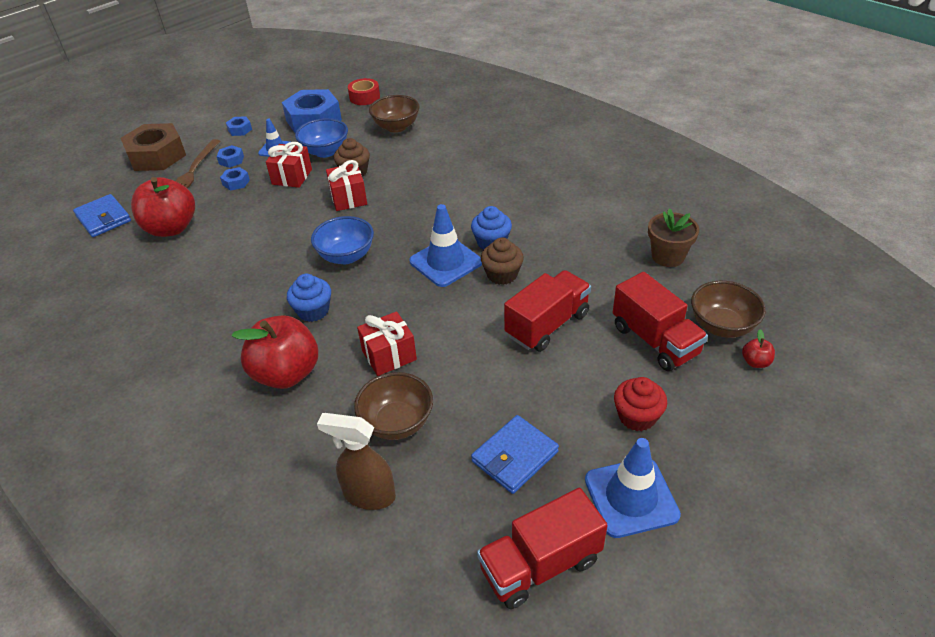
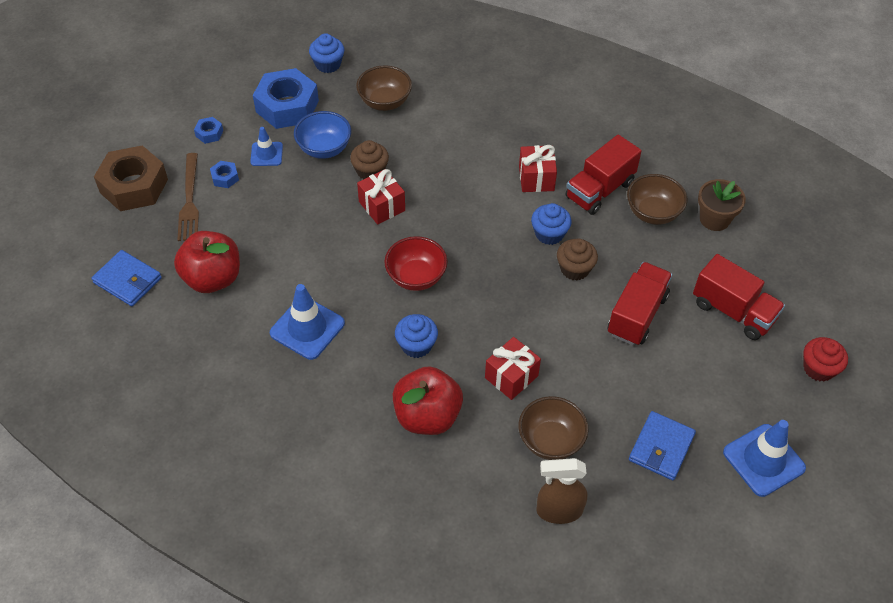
camera: 20 degrees left, 10 degrees up
blue nut [220,167,250,191] -> none
red gift [266,142,312,188] -> red gift moved to [519,145,557,192]
blue bowl [311,216,374,264] -> red bowl [384,236,448,291]
red tape [348,78,380,105] -> blue cupcake [309,33,344,73]
blue traffic cone [409,204,482,287] -> blue traffic cone moved to [270,284,345,360]
red truck [477,488,608,609] -> red truck moved to [565,134,642,215]
red cupcake [614,377,667,431] -> red cupcake moved to [803,337,848,382]
brown bowl [691,281,766,338] -> brown bowl moved to [627,174,688,225]
red apple [742,329,775,368] -> none

